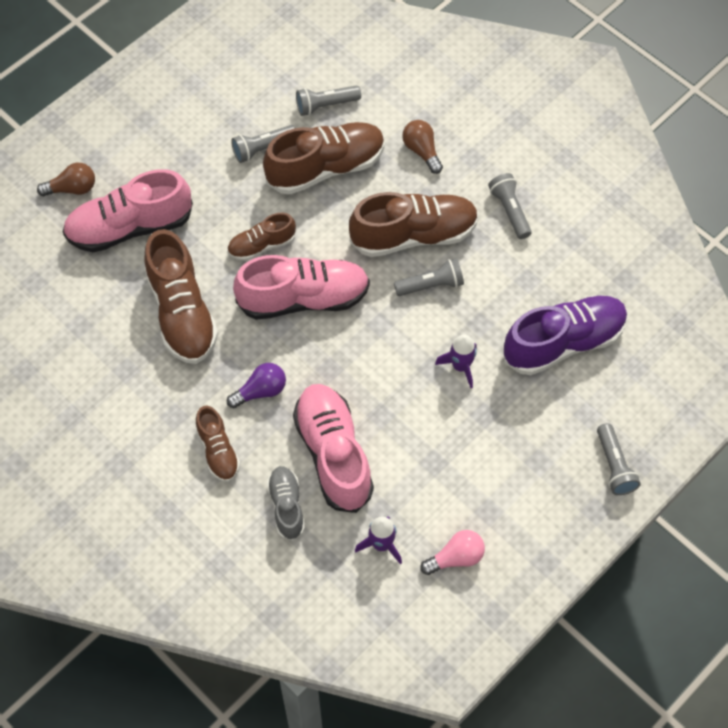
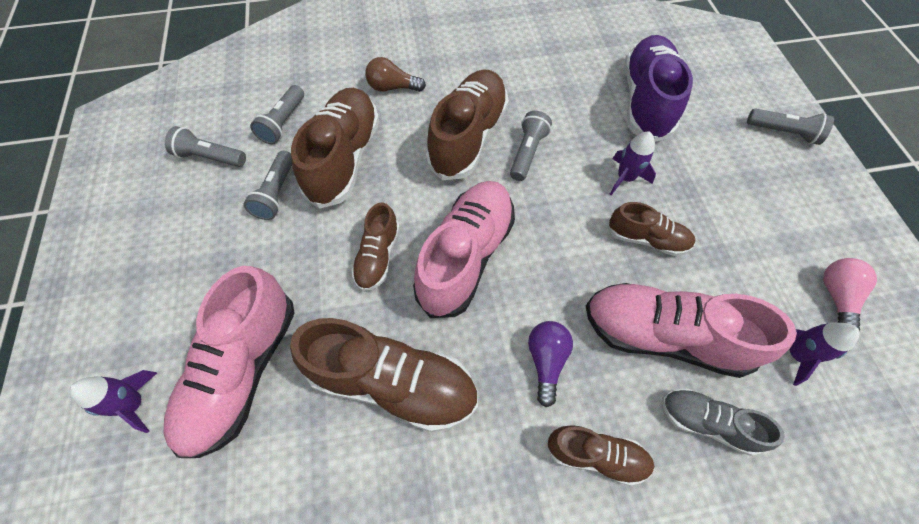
camera: 55 degrees left, 0 degrees up
brown light bulb [37,163,95,196] -> purple rocket [69,370,157,433]
grey flashlight [488,173,532,239] -> grey flashlight moved to [165,126,246,167]
none -> brown shoe [608,202,696,256]

